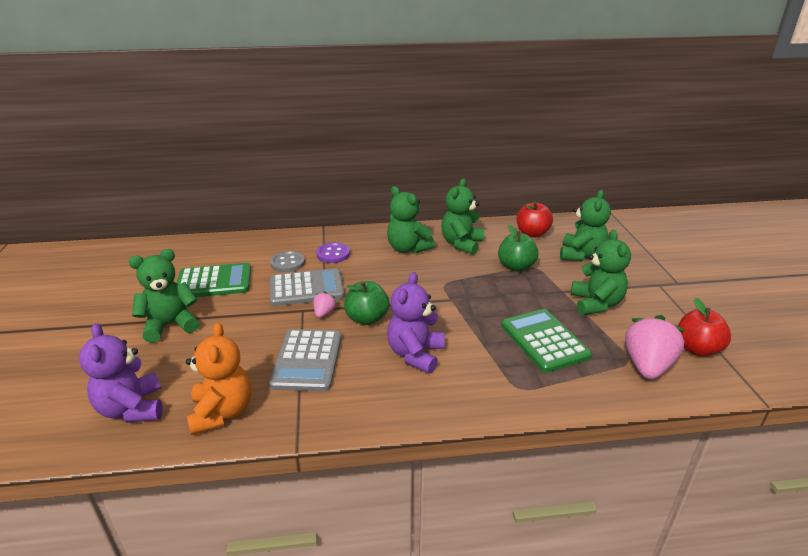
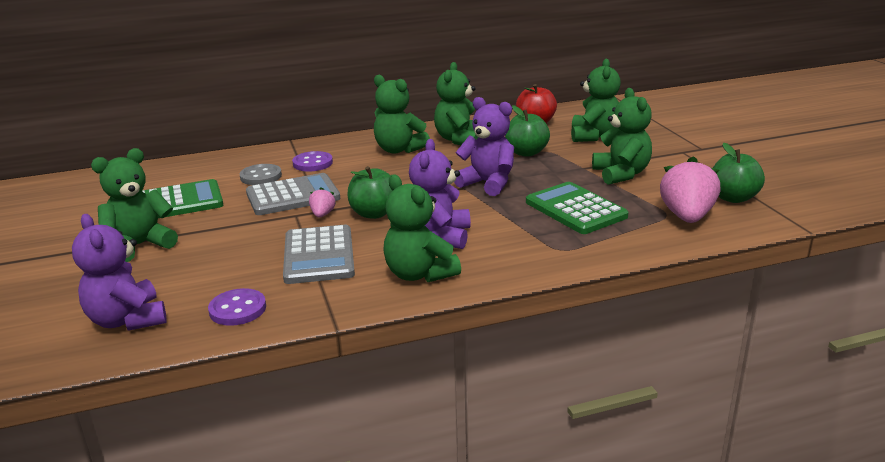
camera: 10 degrees left, 5 degrees down
orange teddy bear [186,323,251,435] -> purple button [208,288,266,326]
red apple [678,298,731,357] -> green apple [713,142,765,203]
none -> green teddy bear [383,174,461,282]
none -> purple teddy bear [454,97,514,196]

